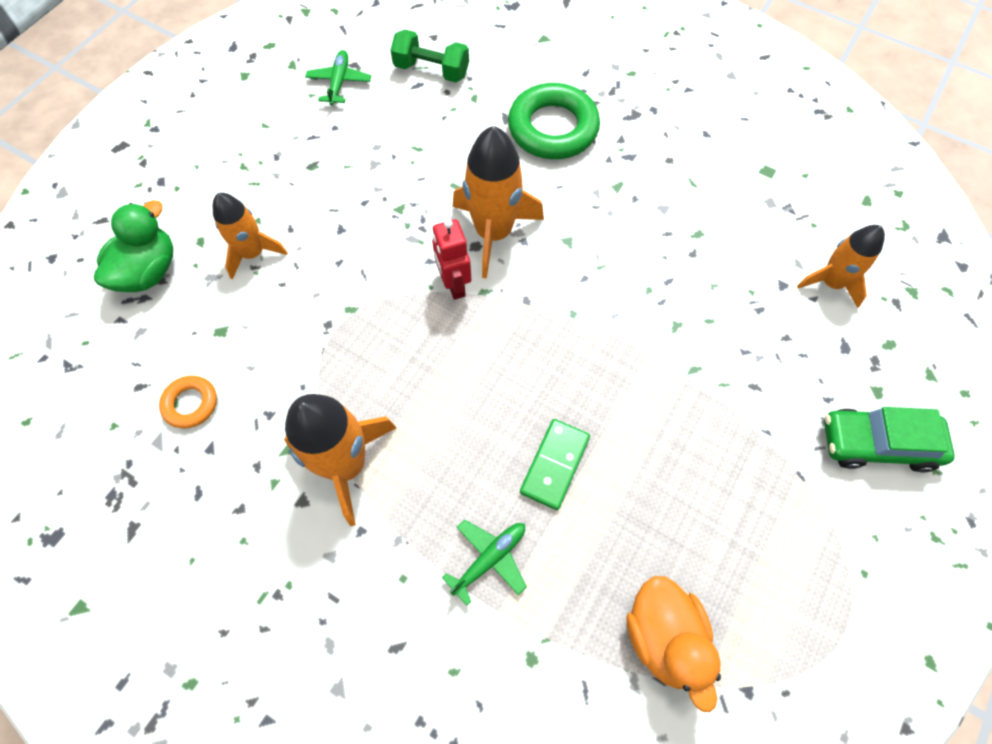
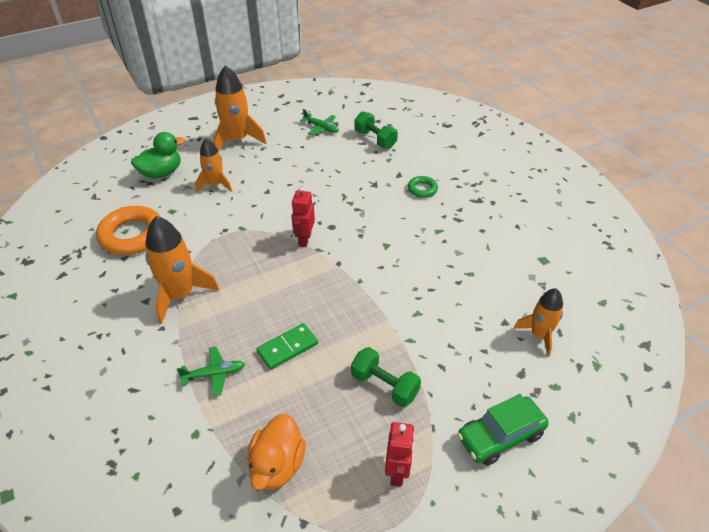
camera: 30 degrees right, 20 degrees down
orange ring [159,376,217,428] -> orange ring [96,206,161,255], size x1.99
green plane [305,50,371,105] -> green plane turned 90 degrees clockwise [300,109,339,135]
orange rocket [453,126,544,278] -> orange rocket moved to [213,65,267,151]
green ring [508,83,600,159] -> green ring [408,176,438,198], size x0.50
green car [824,407,955,472] -> green car turned 60 degrees counterclockwise [457,394,549,466]
none -> green dumbbell [351,347,421,407]
none -> red robot [385,422,415,487]

